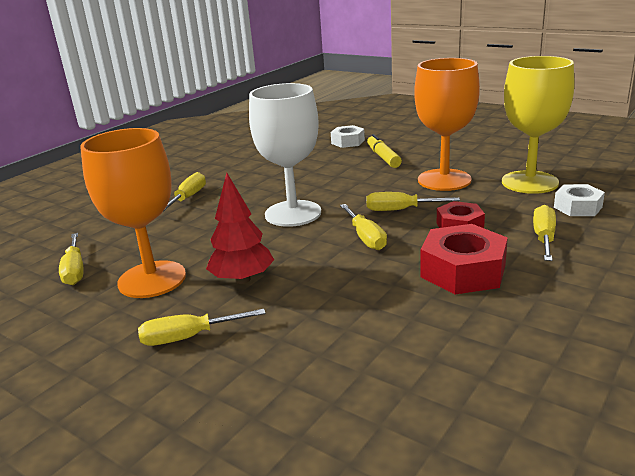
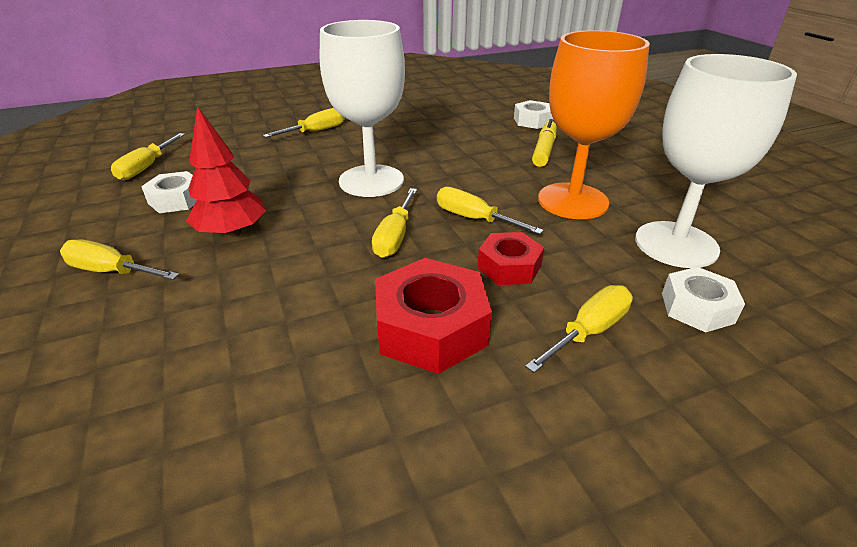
camera: 30 degrees right, 10 degrees up
orange goblet [80,128,186,298] -> white nut [141,171,197,213]
yellow goblet [502,56,574,194] -> white goblet [635,54,797,268]

